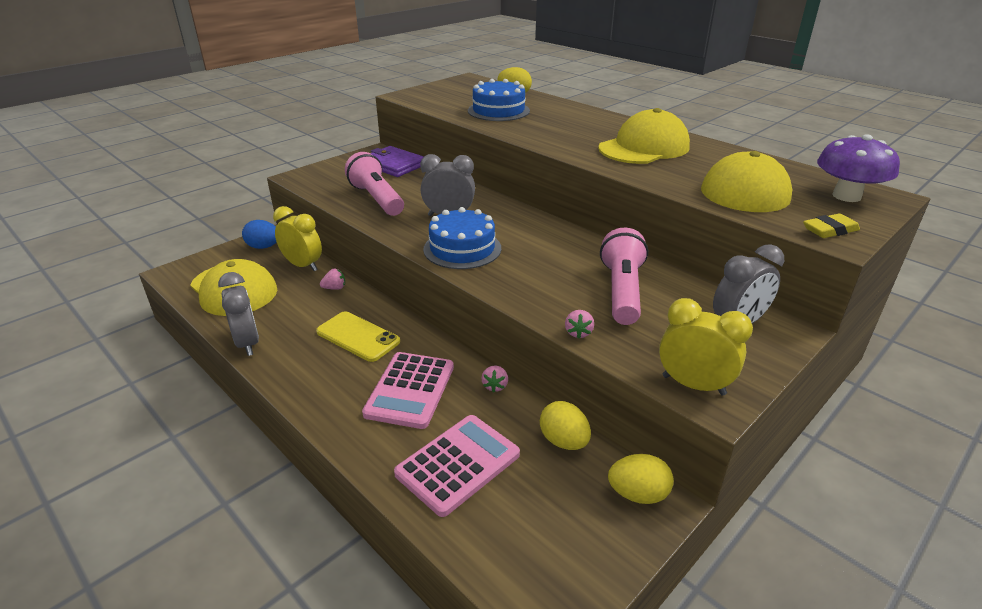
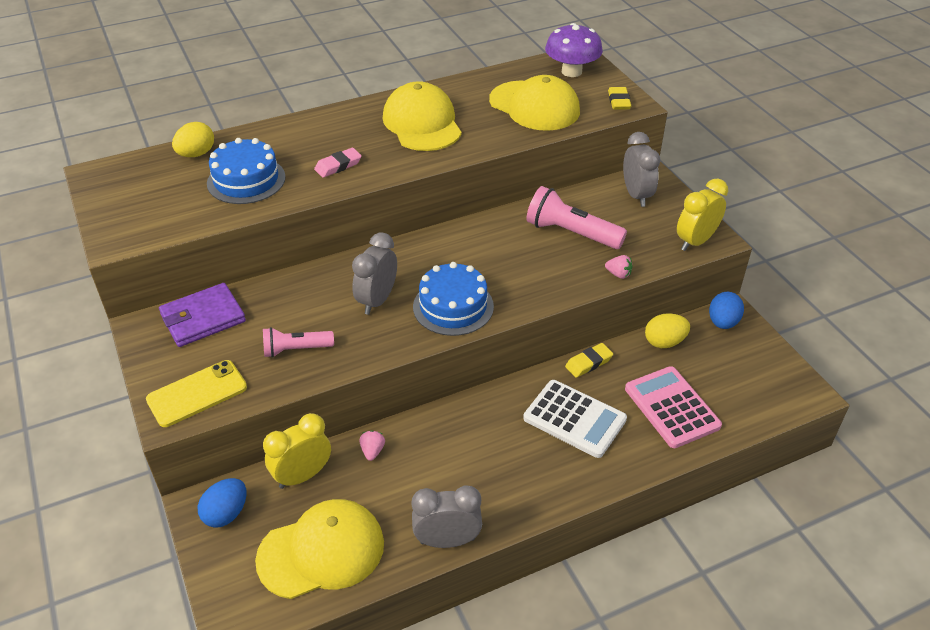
camera: 70 degrees left, 10 degrees up
yellow phone [316,311,400,362] -> yellow phone moved to [146,360,247,427]
pink flashlight [345,152,404,216] -> pink flashlight [263,327,334,358], size x0.63
pink calculator [362,352,454,429] -> white calculator [523,380,627,458]
pink strawberry [481,366,508,393] -> yellow eraser [565,343,613,378]
yellow egg [608,454,674,504] -> blue egg [709,292,744,329]
none -> pink eraser [314,148,362,178]

